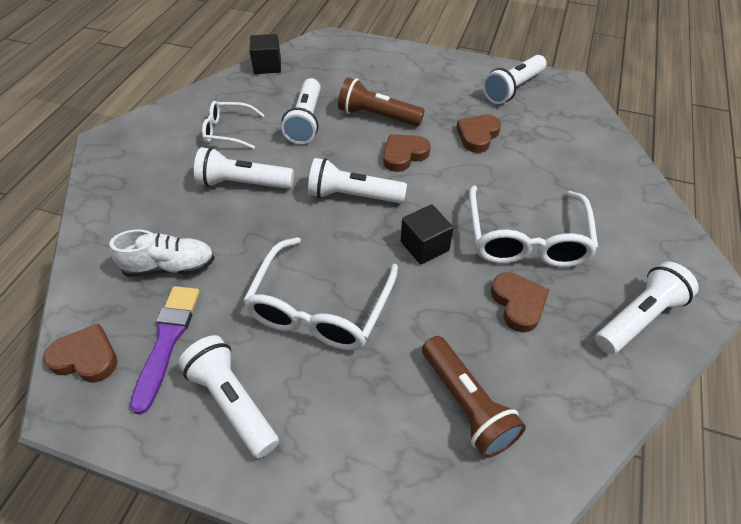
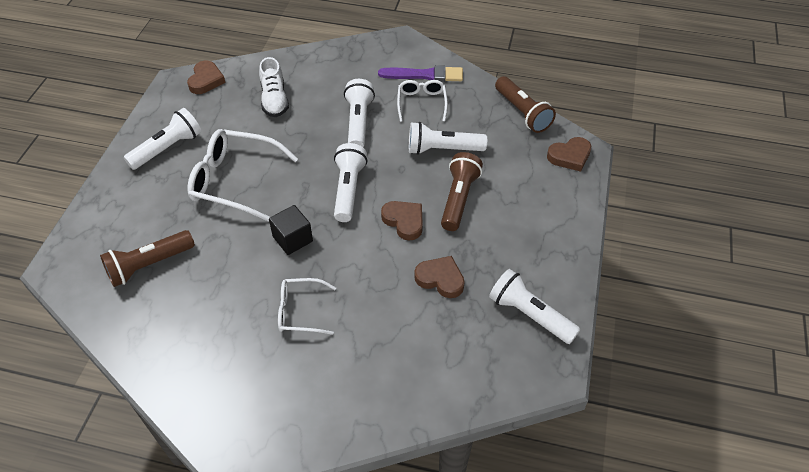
camera: 85 degrees right, 0 degrees up
purple brush [130,286,200,415] -> purple brush moved to [378,65,463,82]
black cube [249,34,281,74] -> brown flashlight [495,76,556,133]
white glasses [469,186,599,267] -> white glasses [278,278,336,335], size x0.57
brown heart [491,272,549,332] -> brown heart moved to [547,137,591,172]
white flashlight [595,262,699,354] -> none

